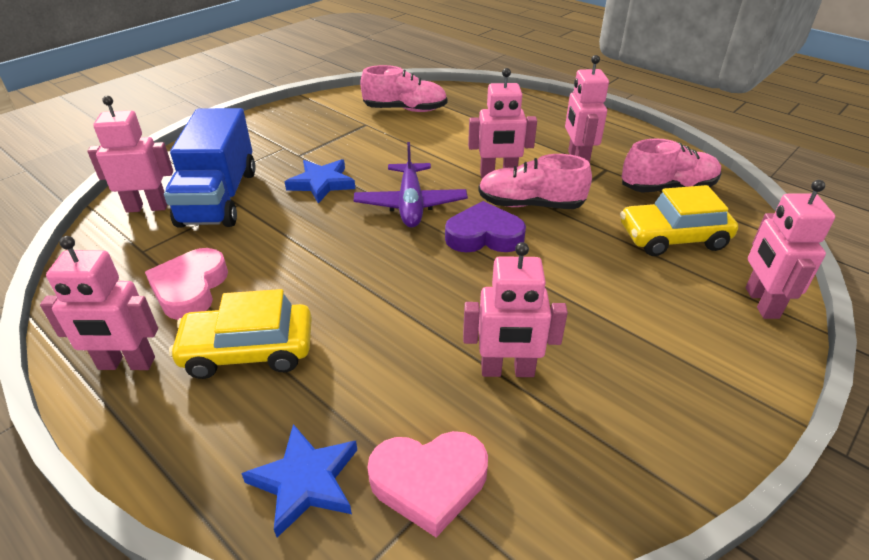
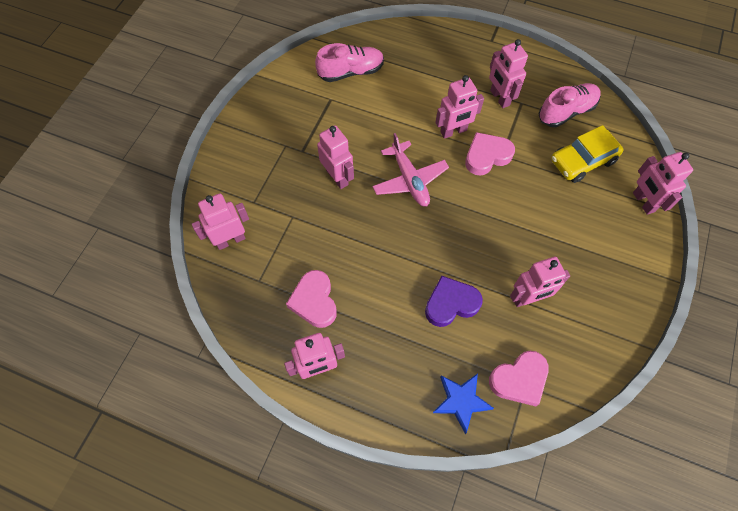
camera: 20 degrees left, 25 degrees up
blue truck [164,108,256,228] -> none
yellow car [169,289,312,379] -> none
blue star [285,159,355,203] -> pink robot [317,125,354,189]
purple plane [354,142,468,228] -> pink plane [372,133,449,207]
purple heart [445,201,526,252] -> purple heart moved to [425,276,483,327]
pink shoe [478,154,592,209] -> pink heart [465,132,515,176]

